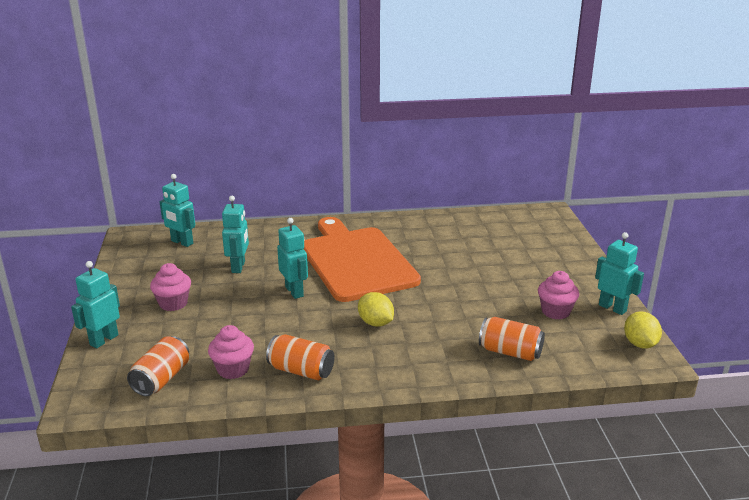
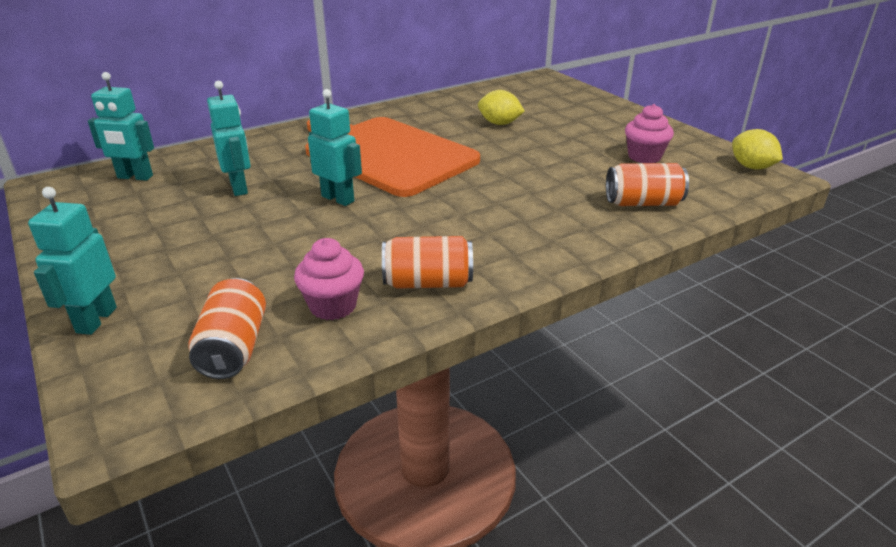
camera: 25 degrees left, 5 degrees up
pink cupcake [150,263,191,311] -> none
yellow lemon [358,292,394,326] -> yellow lemon moved to [478,90,525,125]
turquoise robot [595,232,644,315] -> none

